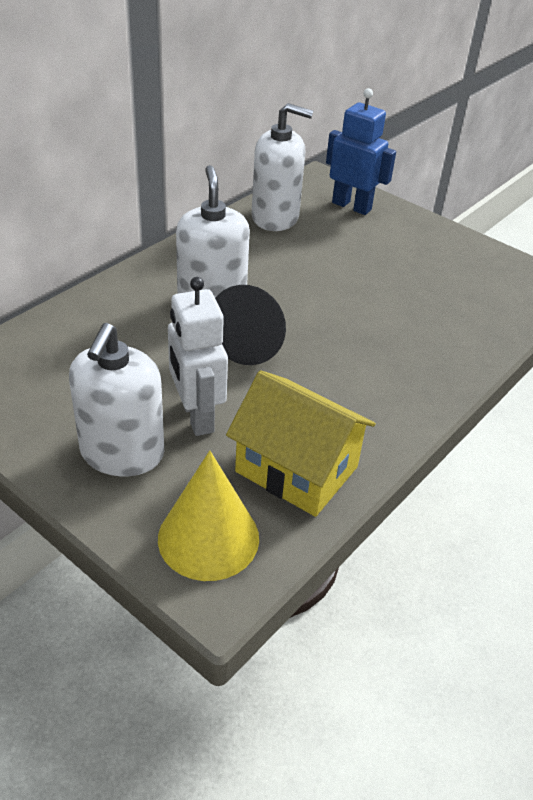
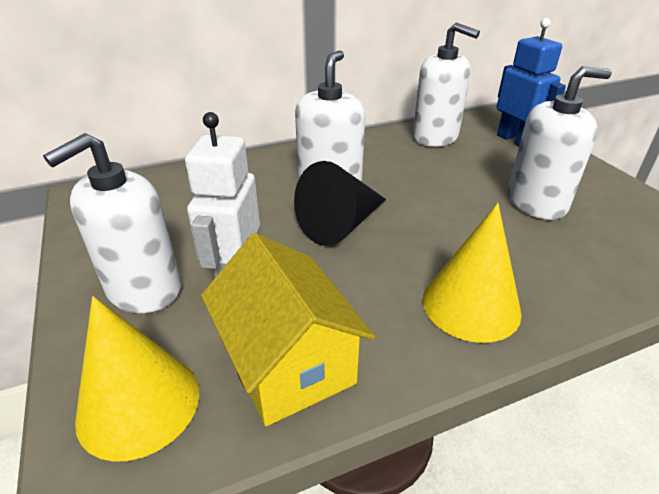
camera: 30 degrees right, 5 degrees down
none -> yellow cone [423,203,522,343]
none -> white soap dispenser [507,66,612,220]

